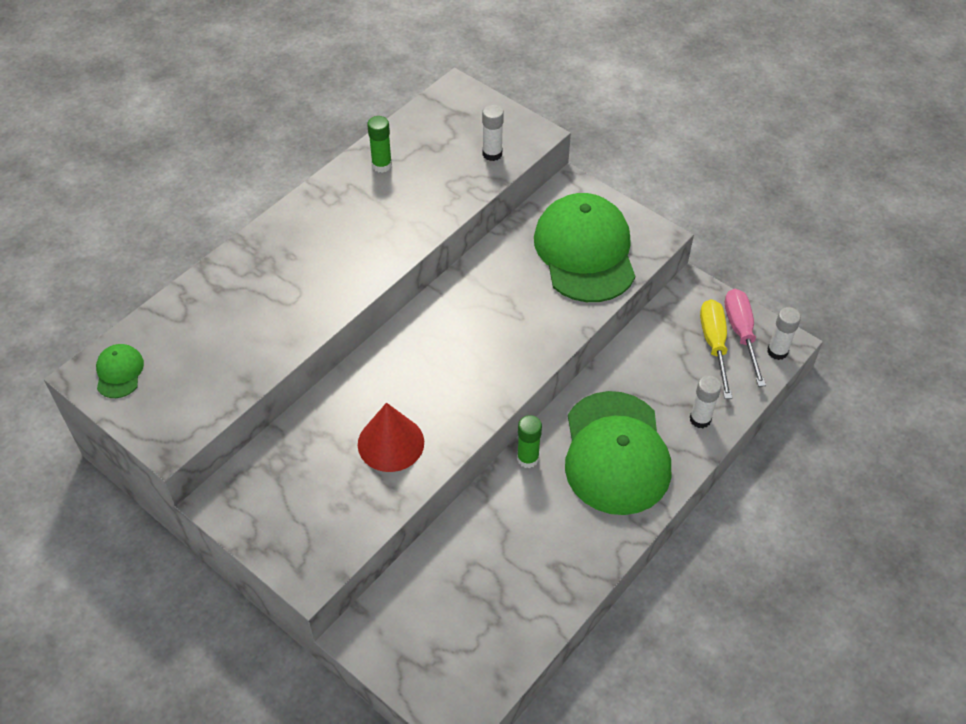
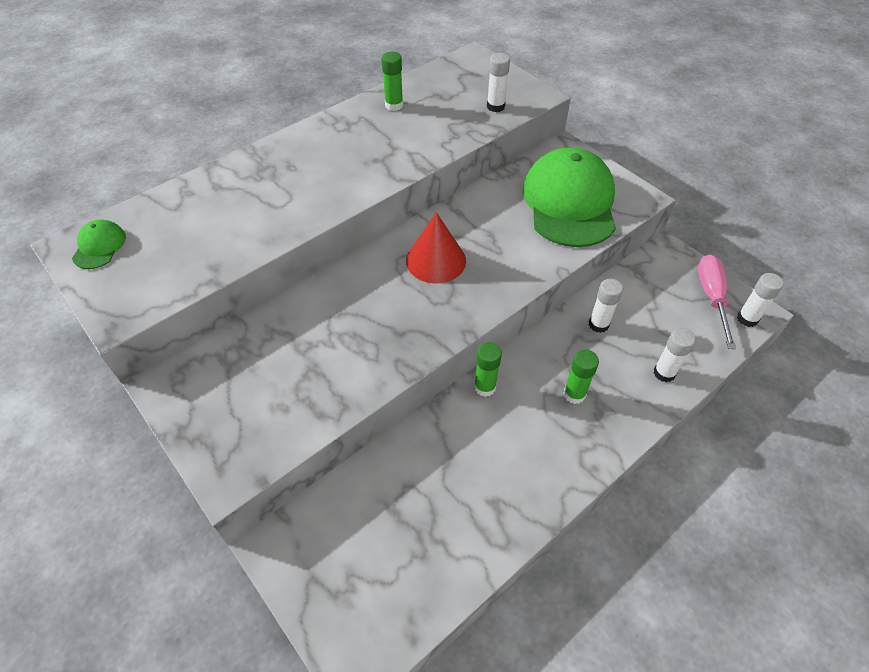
camera: 10 degrees right, 0 degrees up
red cone [358,403,424,472] -> red cone moved to [406,212,466,283]
green cap [565,391,671,515] -> green glue stick [563,350,599,404]
yellow screwdriver [700,299,732,399] -> none
none -> white glue stick [589,279,623,333]

